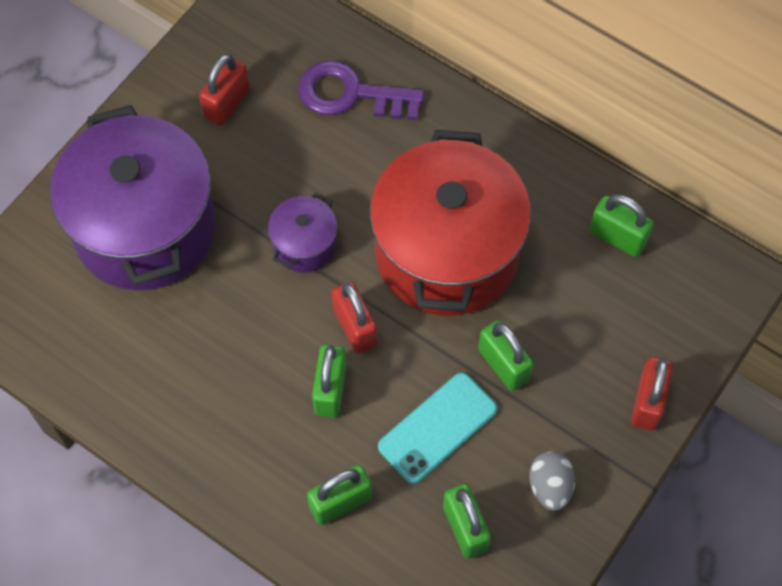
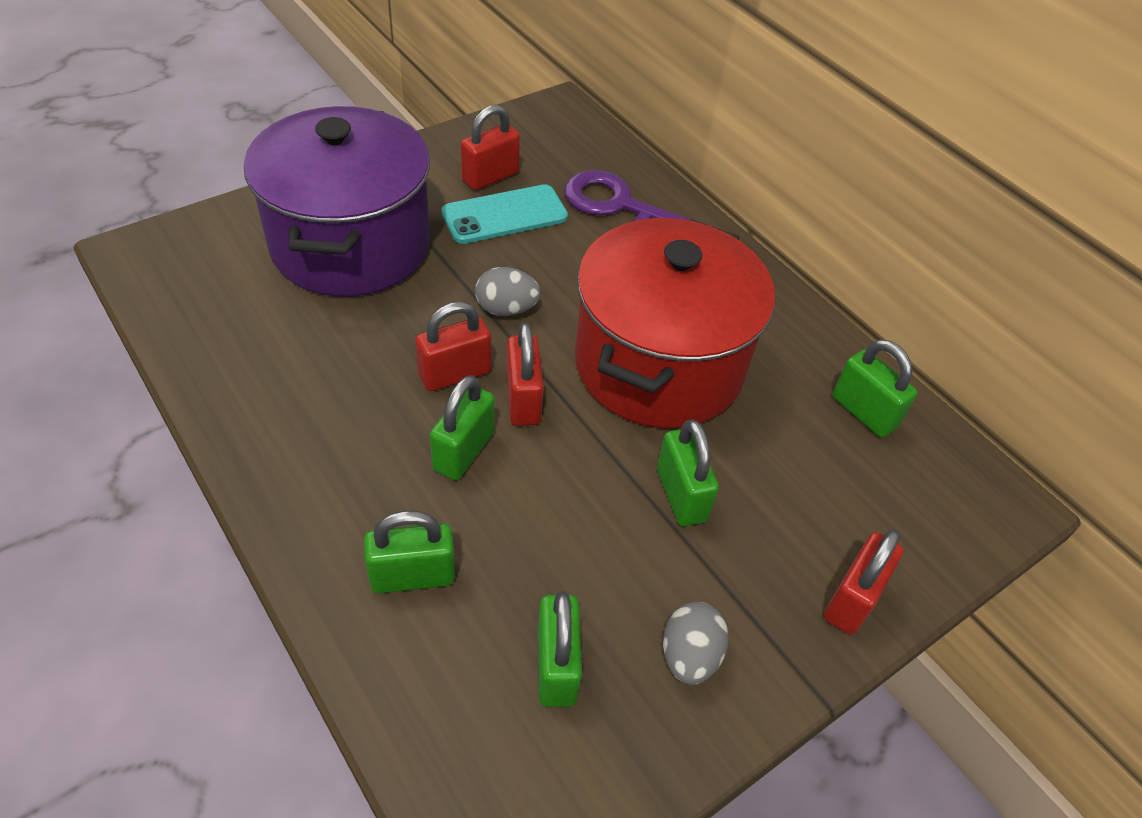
camera: 15 degrees right, 15 degrees down
purple pot [268,192,337,273] -> grey egg [475,267,541,316]
turquoise phone [378,373,497,484] -> turquoise phone moved to [442,184,568,244]
none -> red padlock [415,301,491,391]

